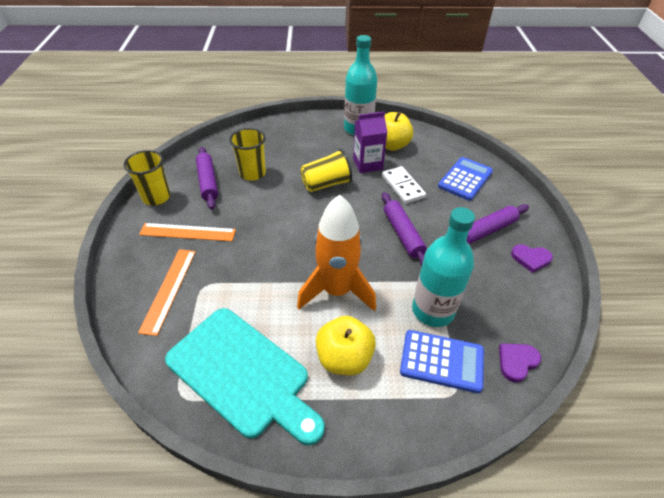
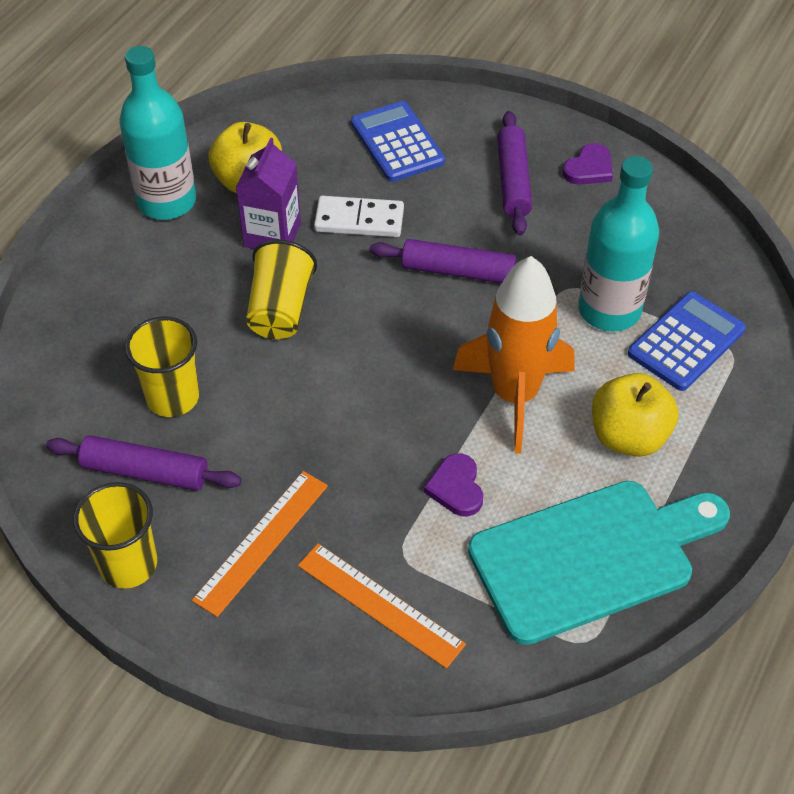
camera: 60 degrees left, 5 degrees up
purple heart [499,343,541,383] -> purple heart moved to [424,453,483,517]

